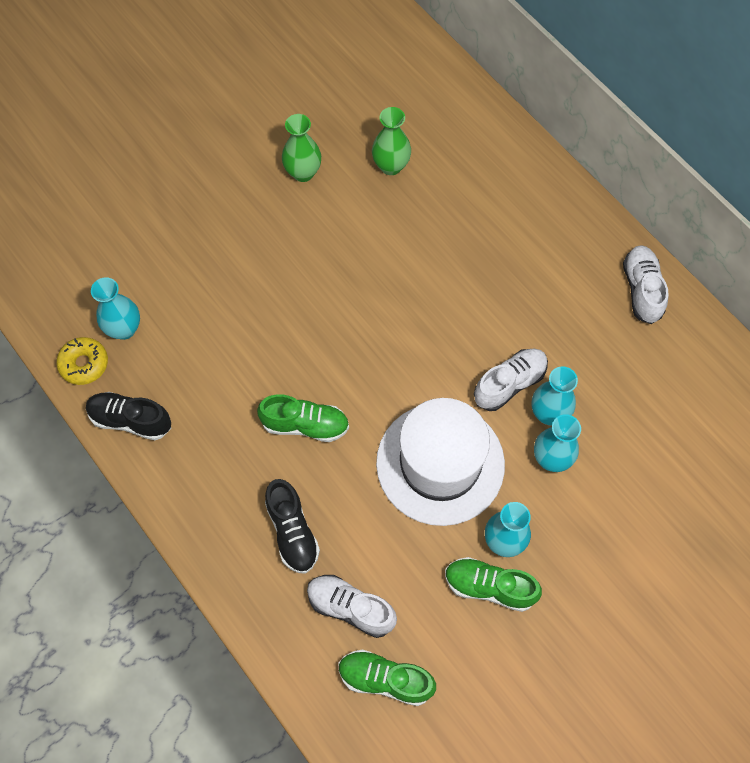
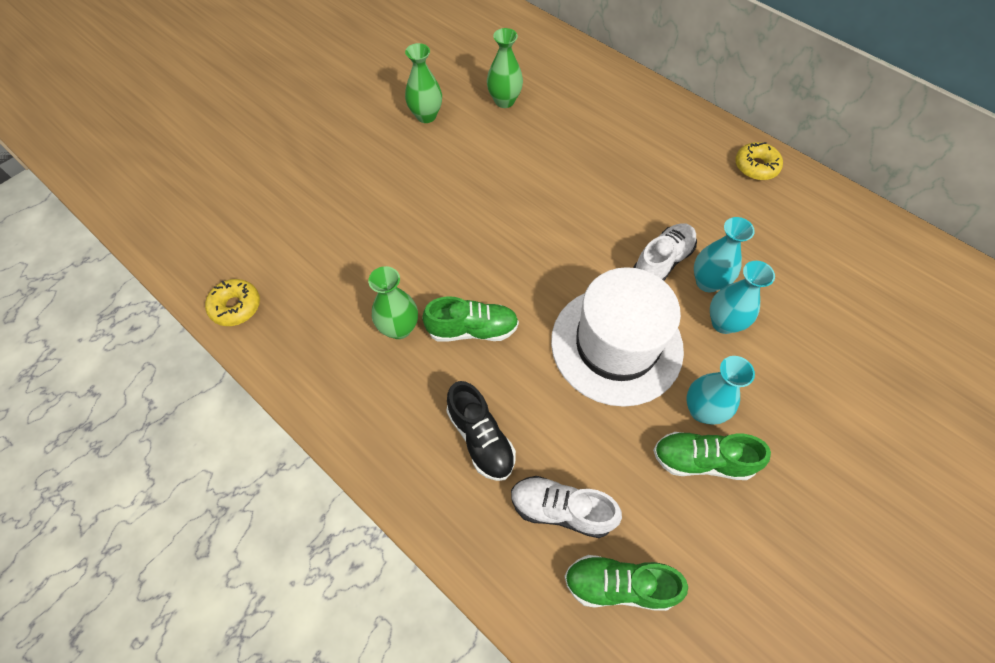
camera: 10 degrees left, 5 degrees down
black shoe [86,392,171,440] -> none
turquoise vase [91,277,140,340] -> none
white shoe [623,245,669,324] -> yellow donut [735,142,783,180]
none -> green vase [368,266,418,339]

